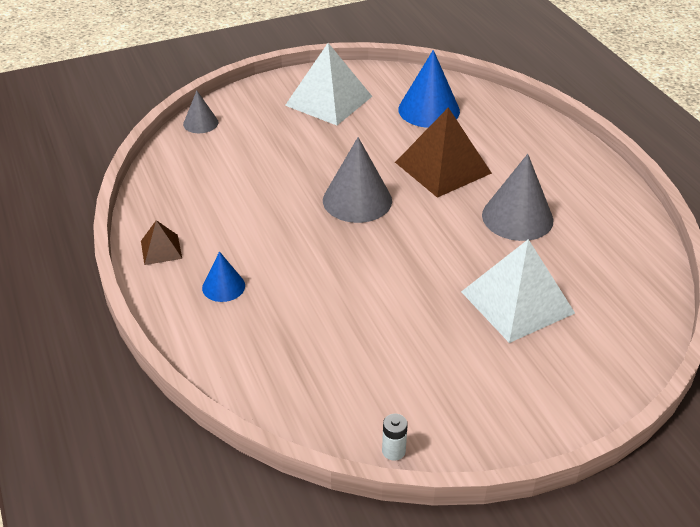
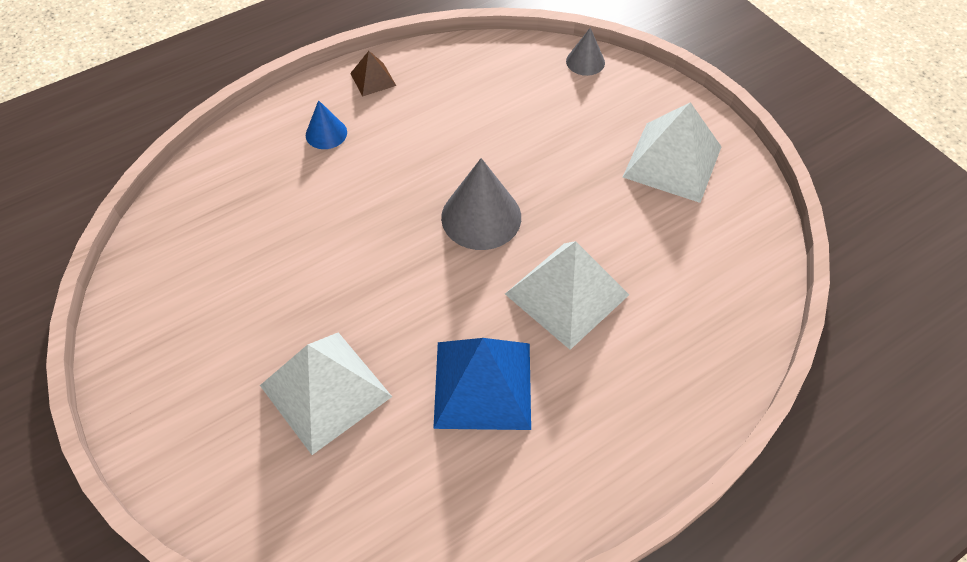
camera: 80 degrees right, 15 degrees up
white battery [382,414,408,461] -> none
brown pyramid [395,108,492,198] -> white pyramid [505,241,629,350]
blue cone [398,50,460,128] -> none
grey cone [482,154,554,241] -> blue pyramid [433,338,531,430]

